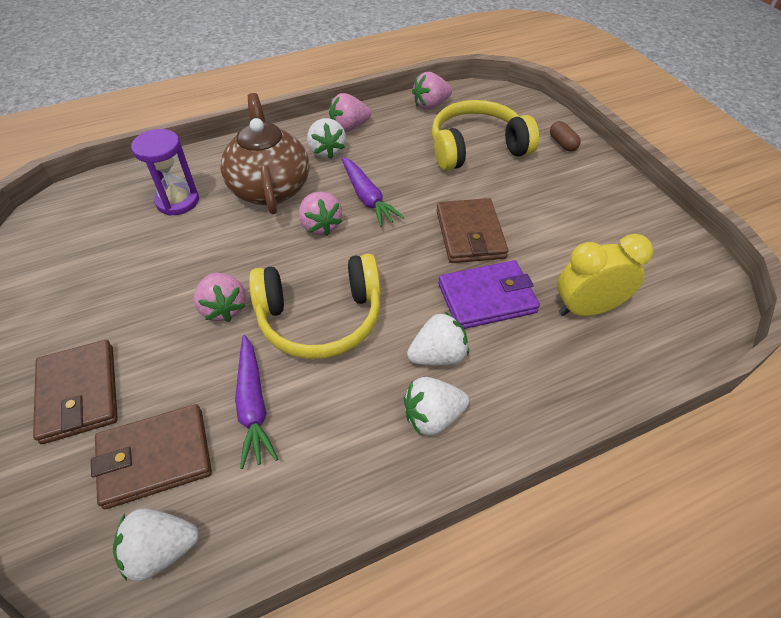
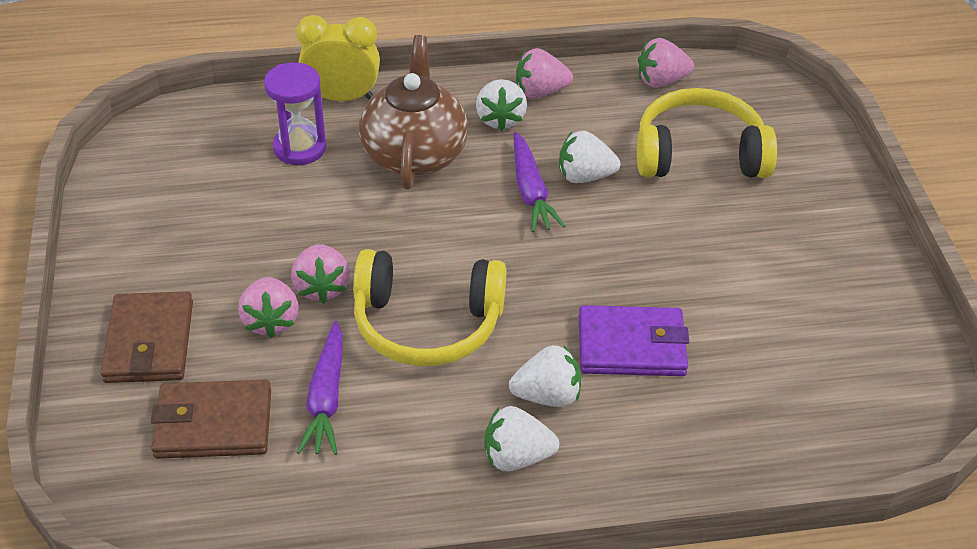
camera: 15 degrees right, 5 degrees down
white strawberry [113,508,199,581] -> white strawberry moved to [559,131,620,183]
pink strawberry [299,192,342,236] -> pink strawberry moved to [238,277,299,338]
brown wallet [436,198,508,263] -> none
brown capsule [550,121,581,152] -> none
yellow clock [557,234,653,316] -> yellow clock moved to [297,15,380,101]

